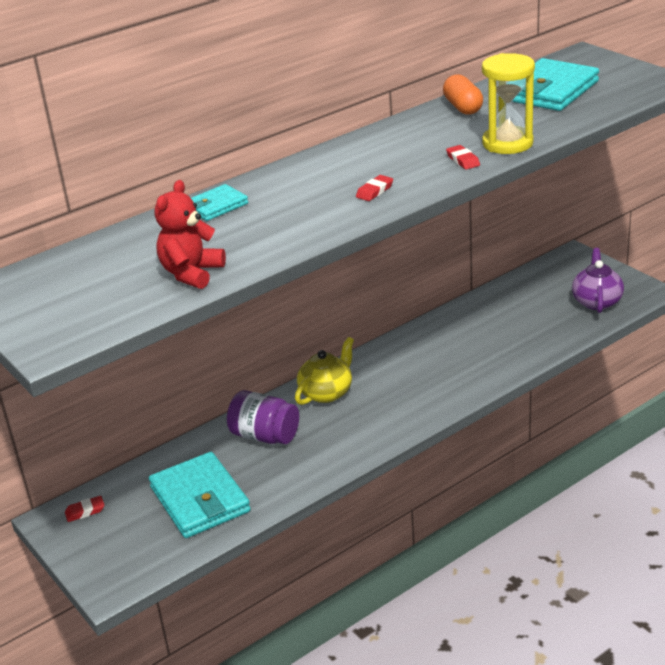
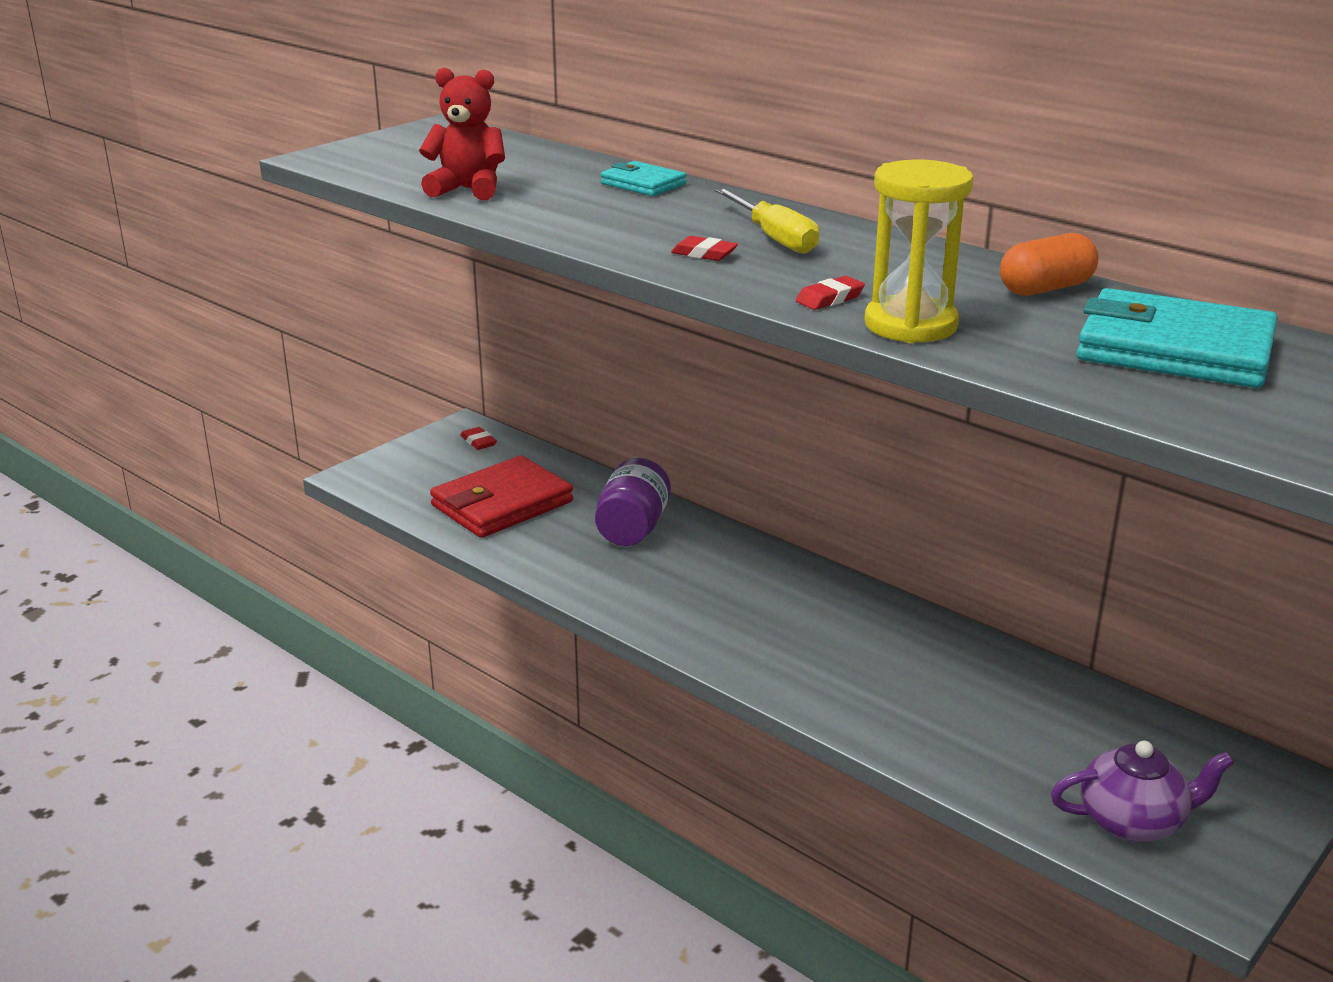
camera: 75 degrees right, 5 degrees down
turquoise wallet [149,452,251,538] -> red wallet [430,455,573,538]
yellow teapot [295,337,354,405] -> none
none -> yellow screwdriver [715,188,820,254]

